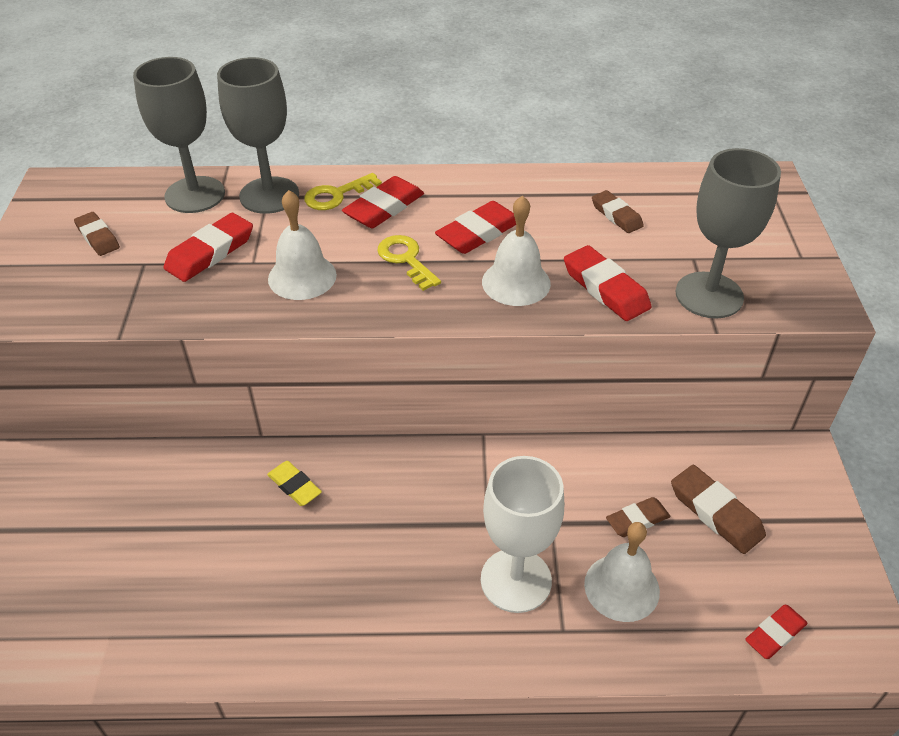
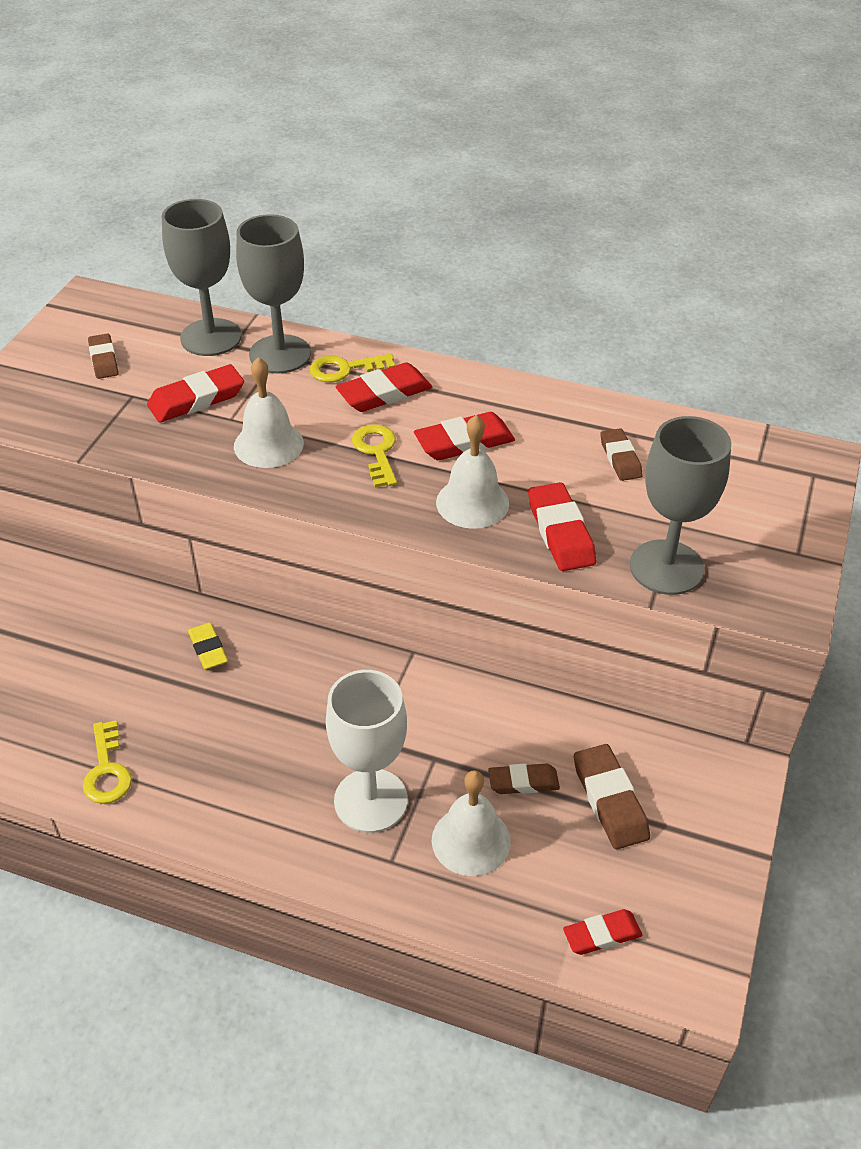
camera: 20 degrees right, 0 degrees up
none -> yellow key [83,720,132,804]

